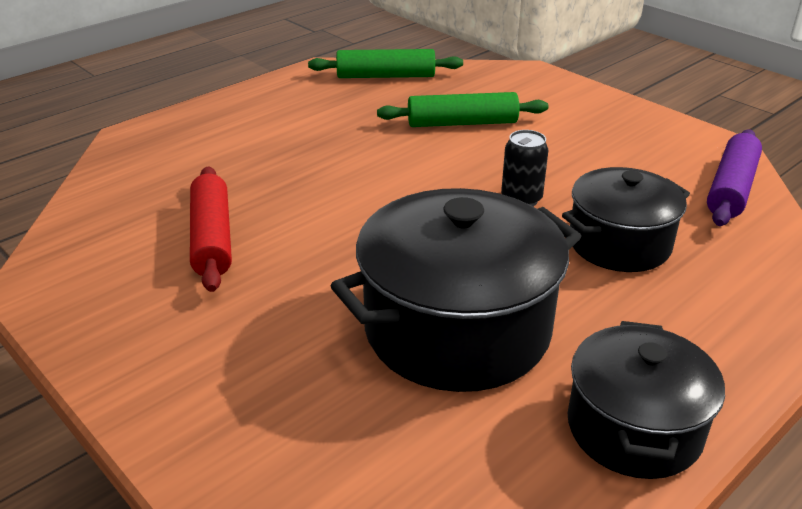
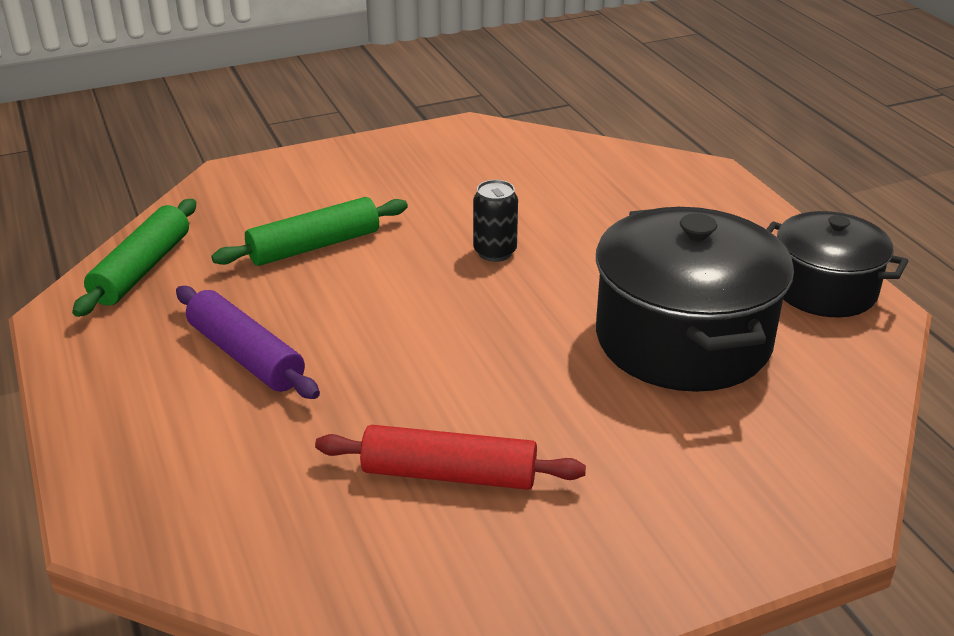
camera: 70 degrees left, 0 degrees up
green rolling pin [377,92,548,127] -> green rolling pin turned 45 degrees clockwise [211,197,408,266]
black pot [562,167,690,272] -> none
purple rolling pin [707,129,762,226] -> purple rolling pin moved to [176,286,320,399]

